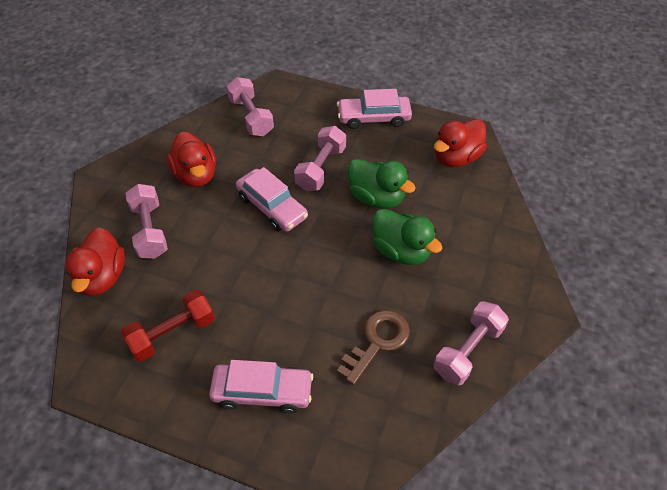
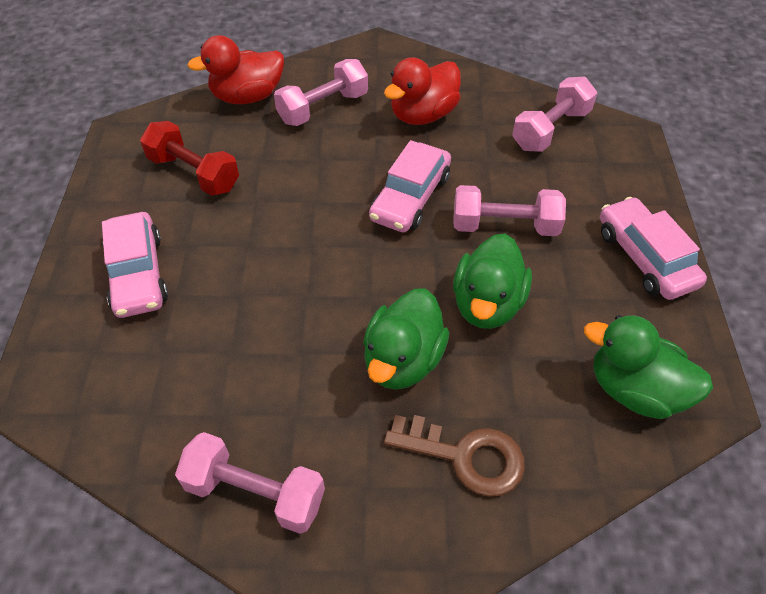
camera: 70 degrees right, 0 degrees up
brown key [337,310,410,385] -> brown key moved to [384,415,525,497]
red duck [434,119,487,167] -> green duck [584,315,713,419]

